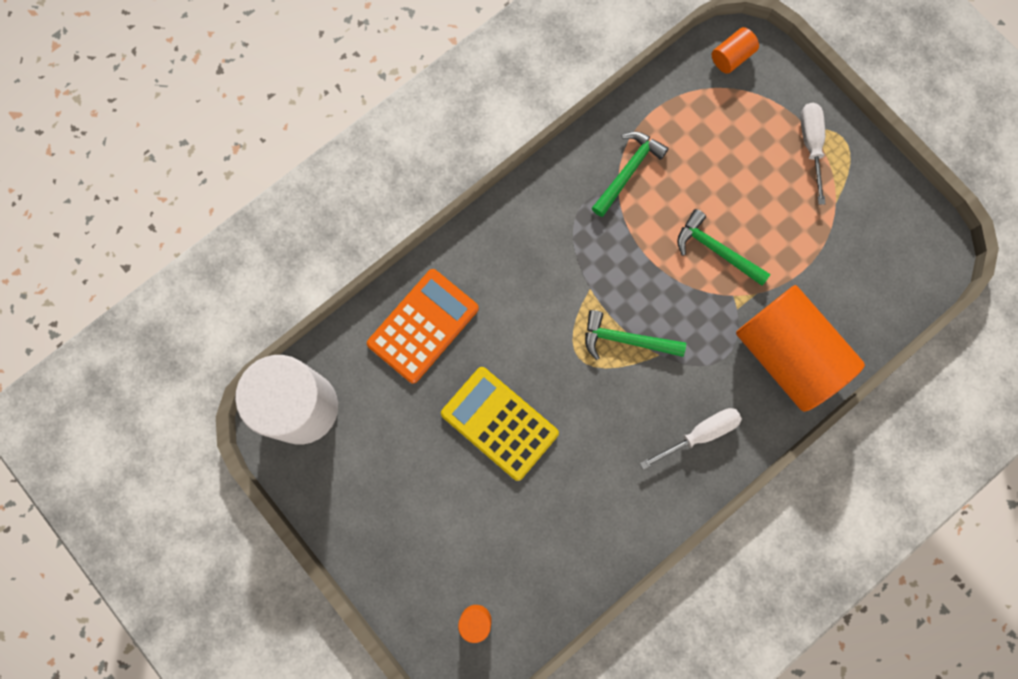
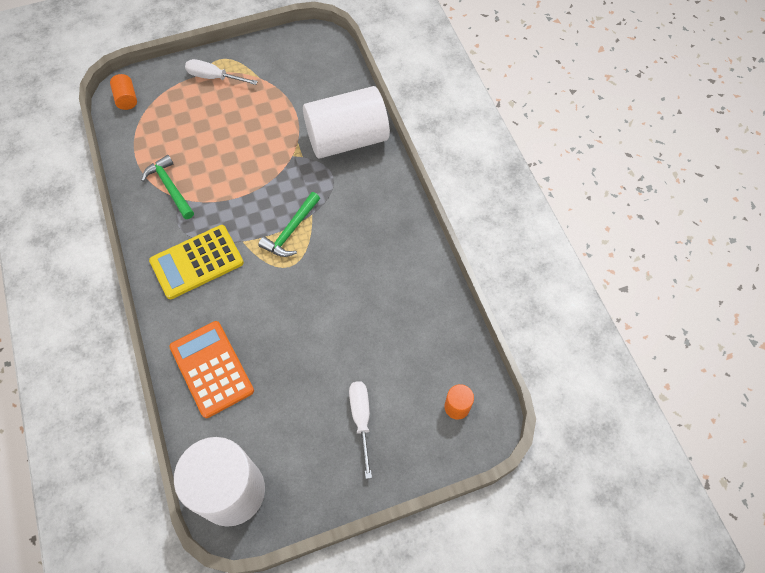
camera: 70 degrees left, 15 degrees down
yellow calculator [441,367,559,481] -> yellow calculator moved to [149,225,244,299]
white screwdriver [640,408,742,469] -> white screwdriver moved to [349,381,372,479]
green hammer [677,209,771,286] -> none
orange cylinder [736,285,865,412] -> white cylinder [303,86,390,158]

